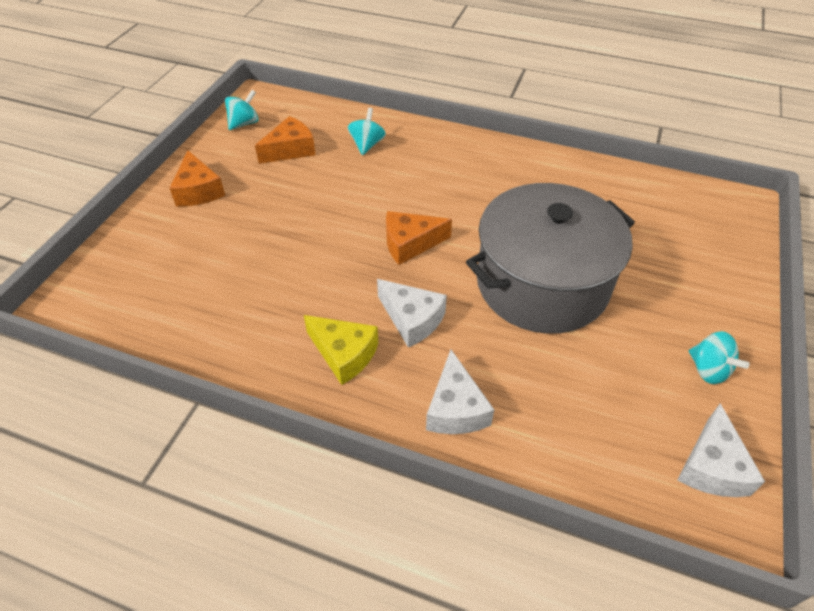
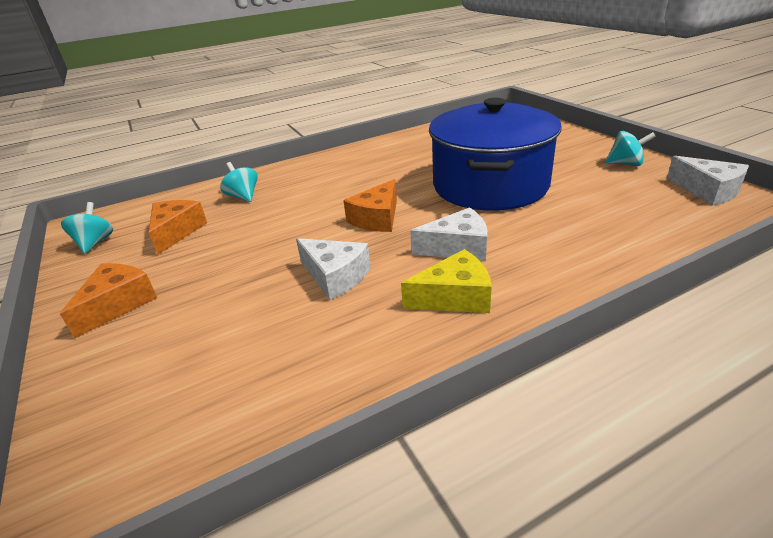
camera: 45 degrees left, 15 degrees down
orange cheese [170,150,225,206] -> orange cheese turned 90 degrees counterclockwise [60,263,157,338]
white cheese [426,350,494,434] -> white cheese moved to [296,238,371,300]
grey pot [466,183,635,334] -> blue pot [429,98,562,210]

